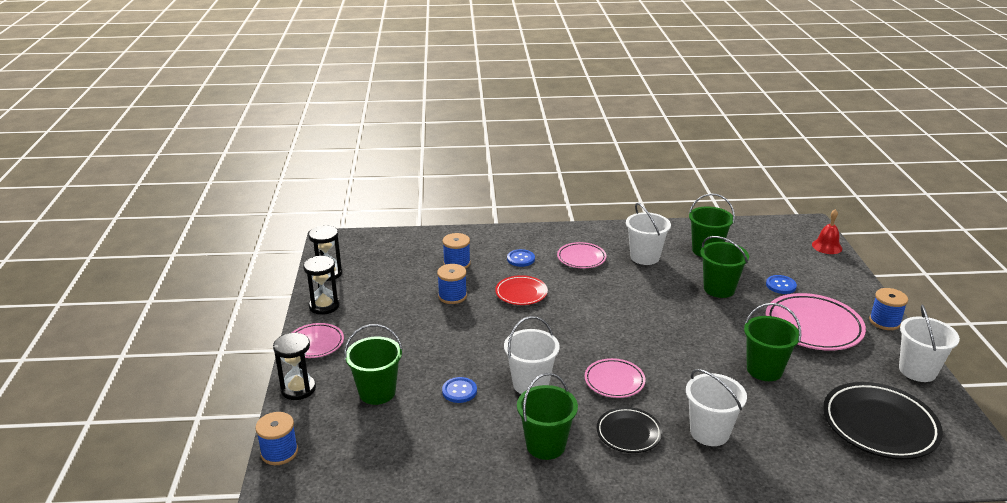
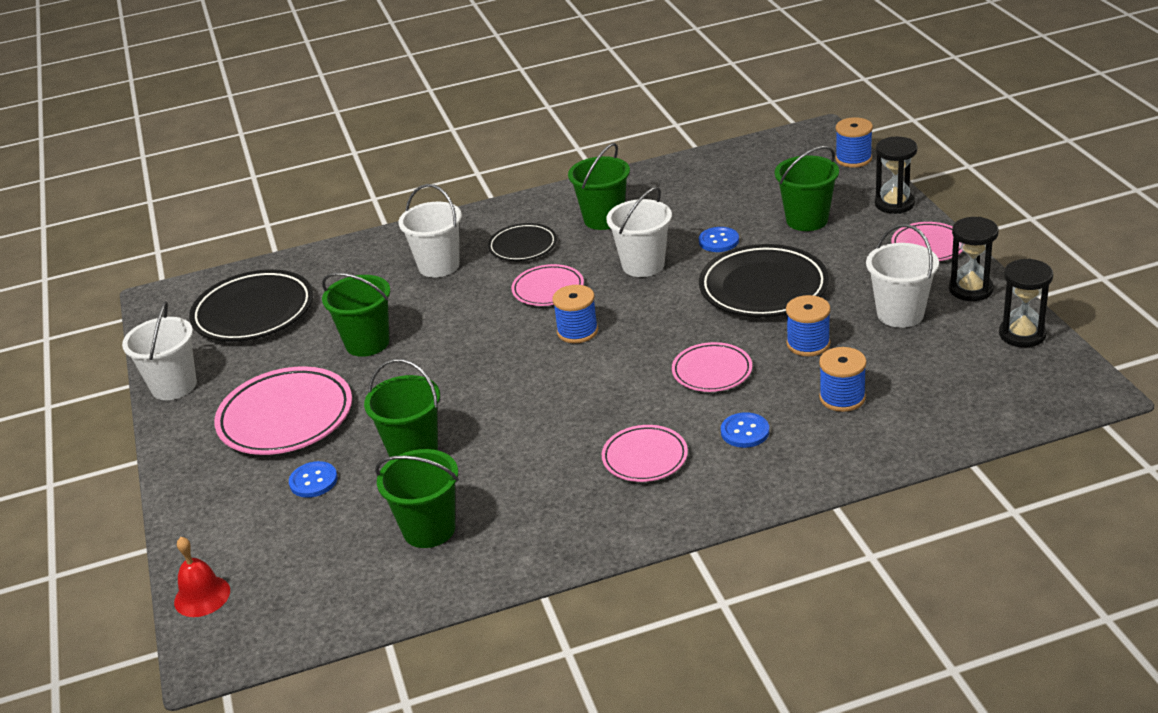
camera: 170 degrees right, 5 degrees up
red plate [495,275,548,305] -> pink plate [672,342,752,392]
white bucket [626,203,671,265] -> white bucket moved to [866,224,939,328]
blue spool [869,288,908,330] -> blue spool moved to [552,285,598,343]
none -> black plate [699,244,829,318]

